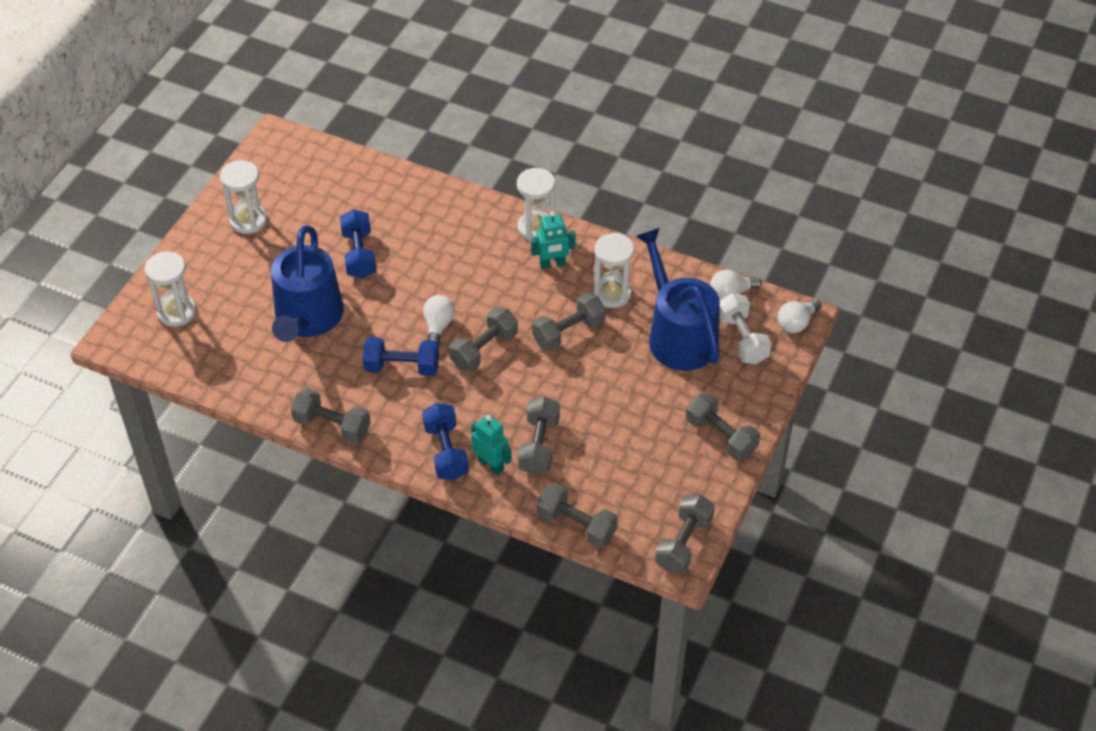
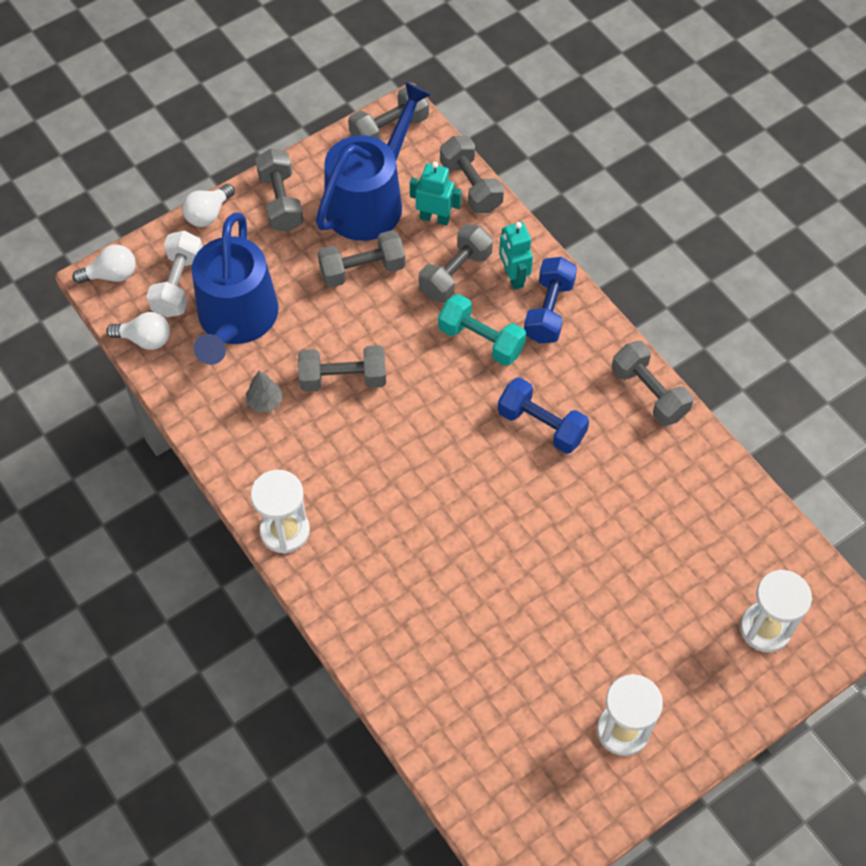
camera: 150 degrees left, 10 degrees up
blue watering can [271,225,344,342] -> blue watering can moved to [316,82,431,241]
blue dumbbell [340,209,376,279] -> none
white light bulb [423,295,455,345] -> white light bulb moved to [182,184,235,227]
grey dumbbell [449,307,518,372] -> grey dumbbell moved to [317,230,406,288]
turquoise robot [531,211,576,269] -> turquoise robot moved to [410,162,462,226]
white hourglass [593,233,634,308] -> grey tree [246,371,283,412]
none -> turquoise dumbbell [438,294,526,366]

